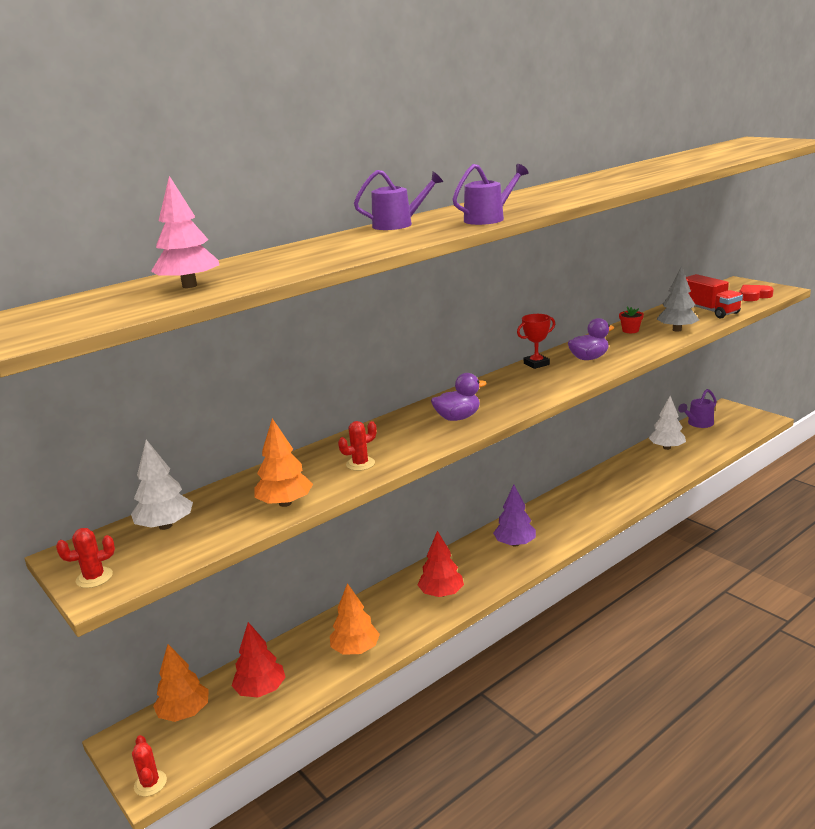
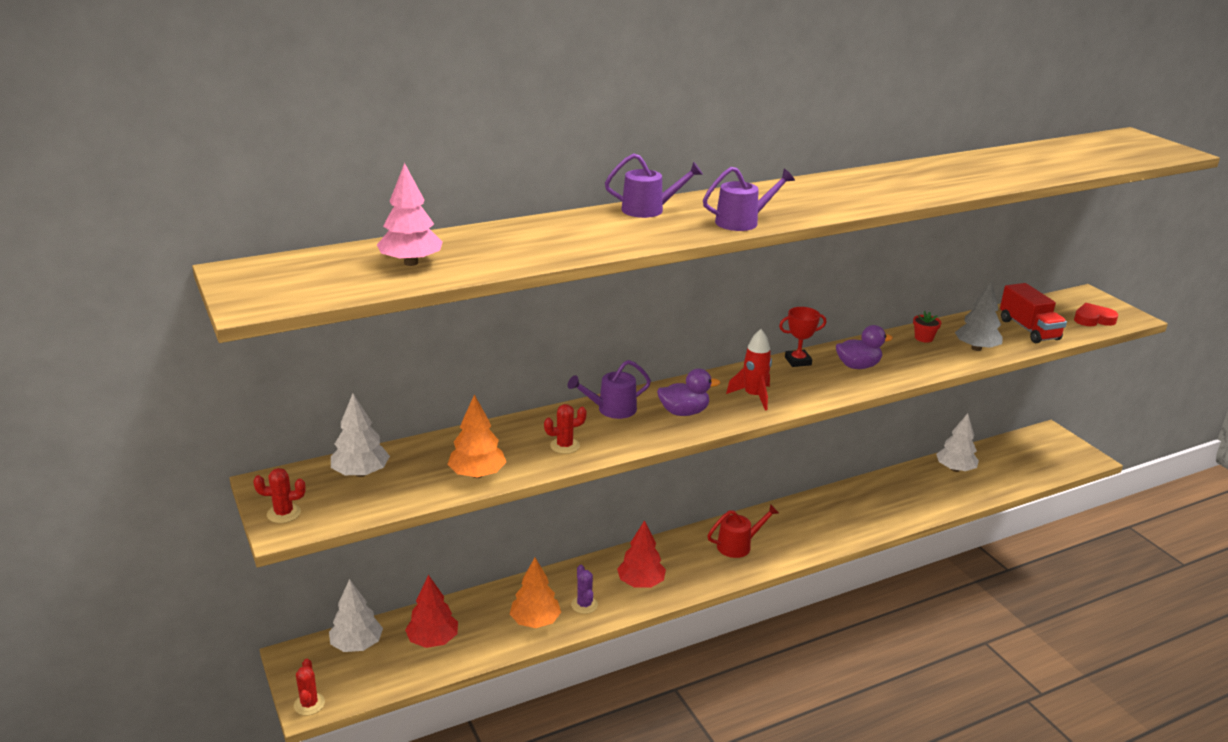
camera: 10 degrees right, 5 degrees up
orange tree [153,644,209,722] -> white tree [329,579,383,652]
purple tree [493,485,536,547] -> red watering can [707,504,779,558]
purple watering can [678,389,717,428] -> purple watering can moved to [568,360,651,419]
none -> purple cactus [571,565,598,614]
none -> red rocket [726,329,772,410]

